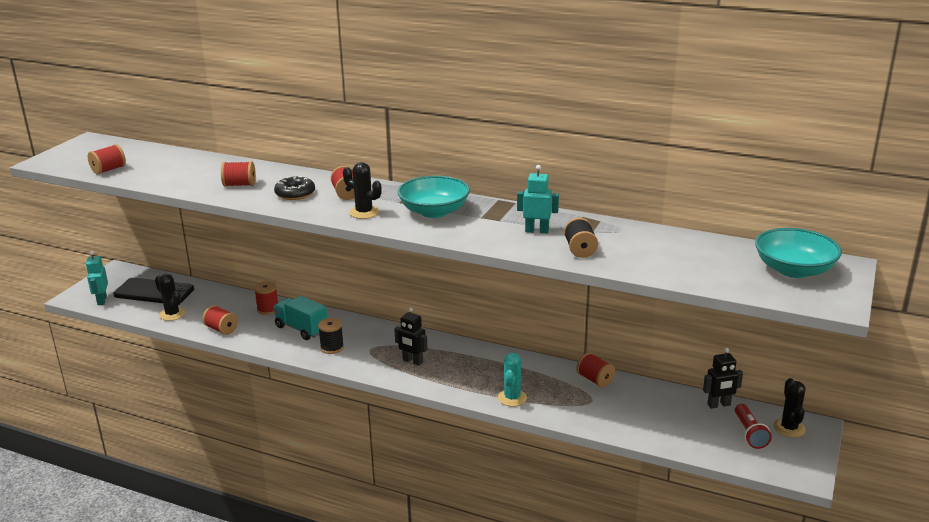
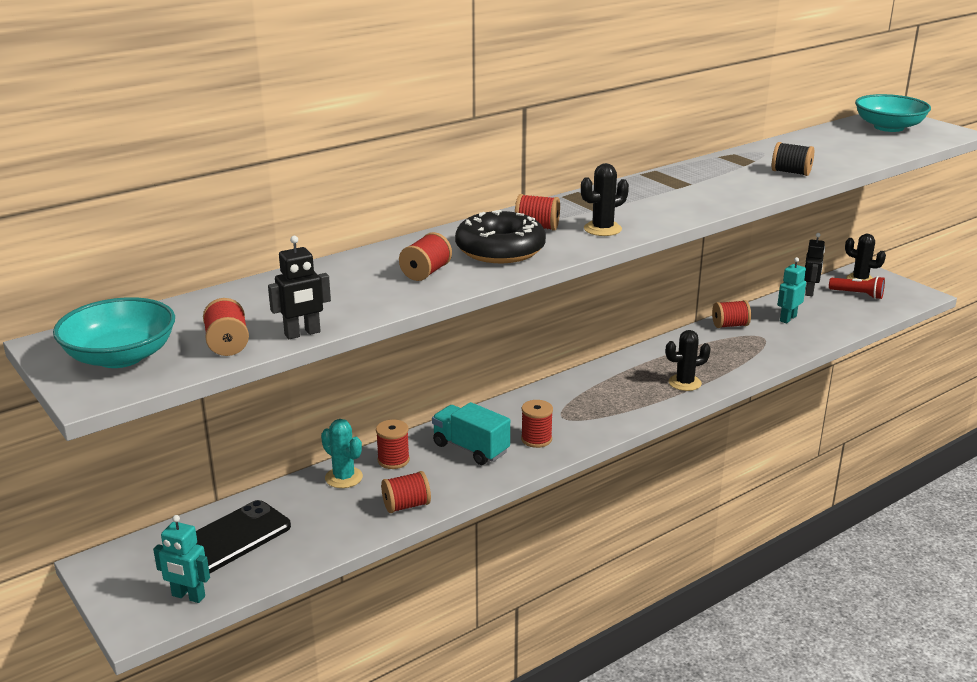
camera: 60 degrees left, 0 degrees up
black cactus [155,274,185,321] -> black cactus moved to [666,330,711,391]
turquoise truck [273,296,327,340] -> turquoise truck turned 60 degrees clockwise [432,402,510,465]
black donut [274,176,315,200] -> black donut [455,210,546,263], size x1.61
black spool [318,318,344,354] -> red spool [521,400,553,448]
black robot [394,307,428,366] -> black robot moved to [268,236,331,339]
turquoise bowl [398,176,470,218] -> turquoise bowl moved to [53,297,175,368]
turquoise cactus [498,353,527,407] -> turquoise cactus moved to [321,419,363,488]
turquoise robot [517,165,559,234] -> turquoise robot moved to [778,257,806,323]

